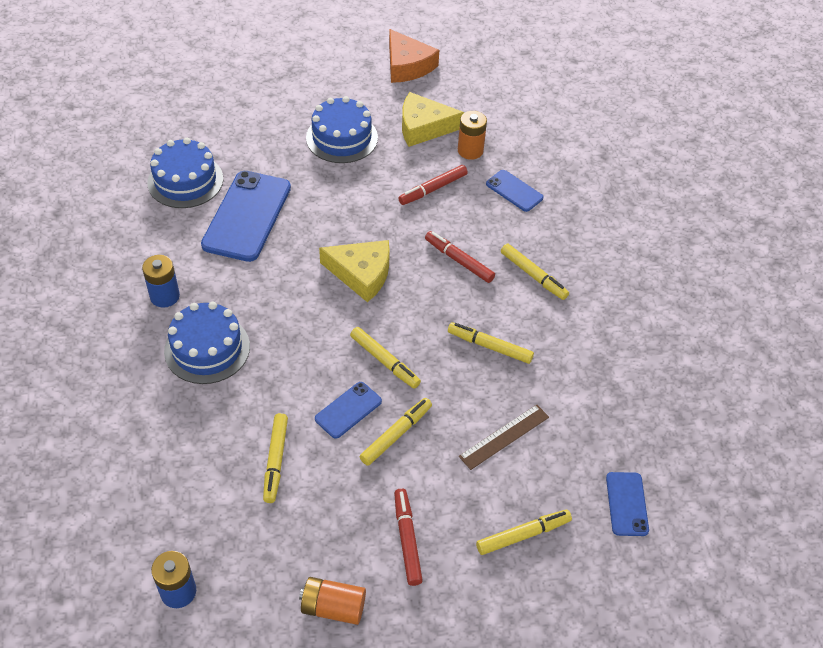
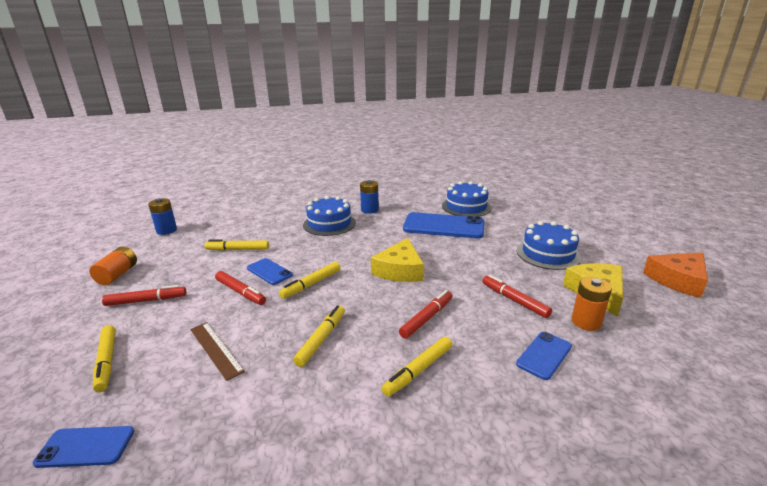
camera: 90 degrees right, 25 degrees down
yellow marker [360,398,432,466] -> red marker [215,271,266,305]

